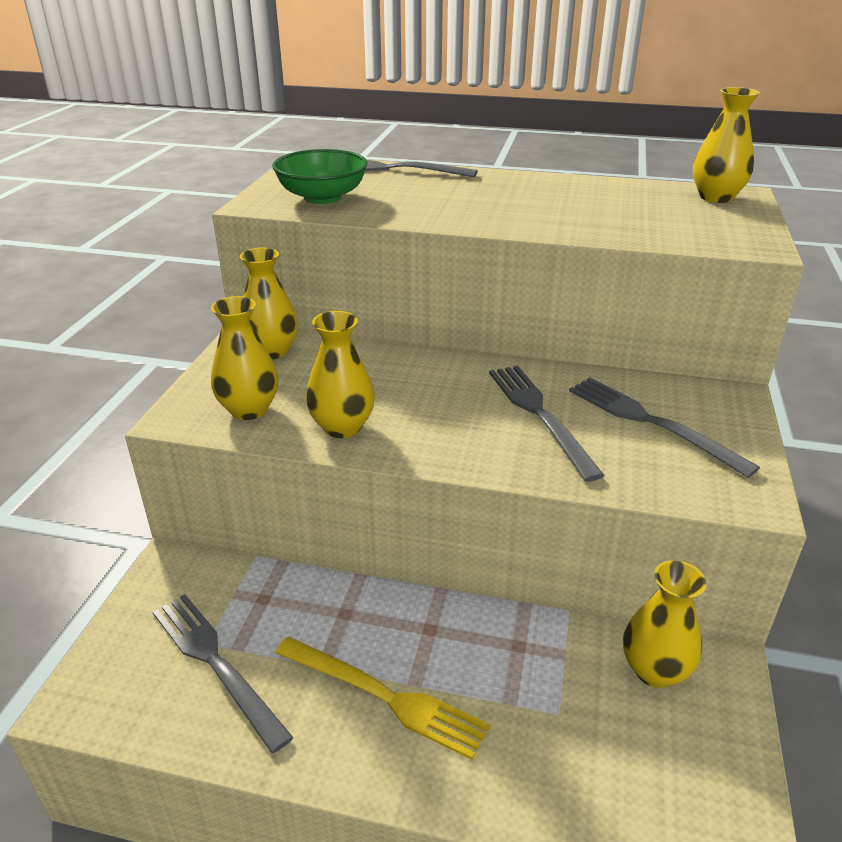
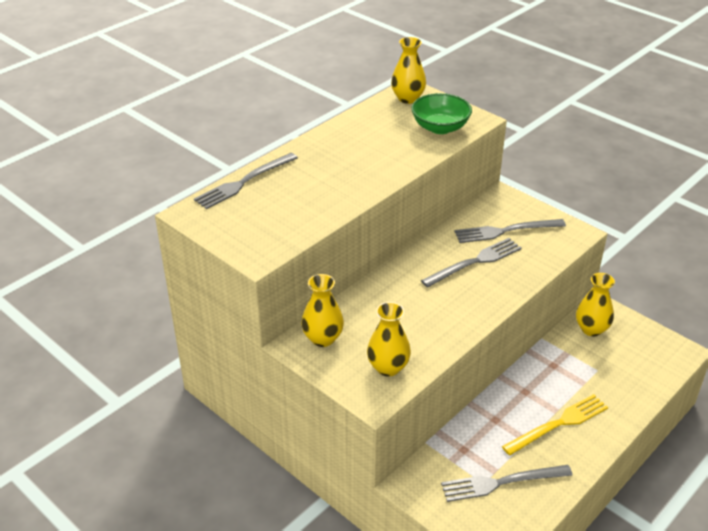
camera: 60 degrees left, 5 degrees up
green bowl [272,149,367,204] -> green bowl moved to [411,93,472,134]
yellow vase [306,311,375,438] -> none
grey fork [489,366,605,482] -> grey fork turned 135 degrees clockwise [421,238,522,287]

